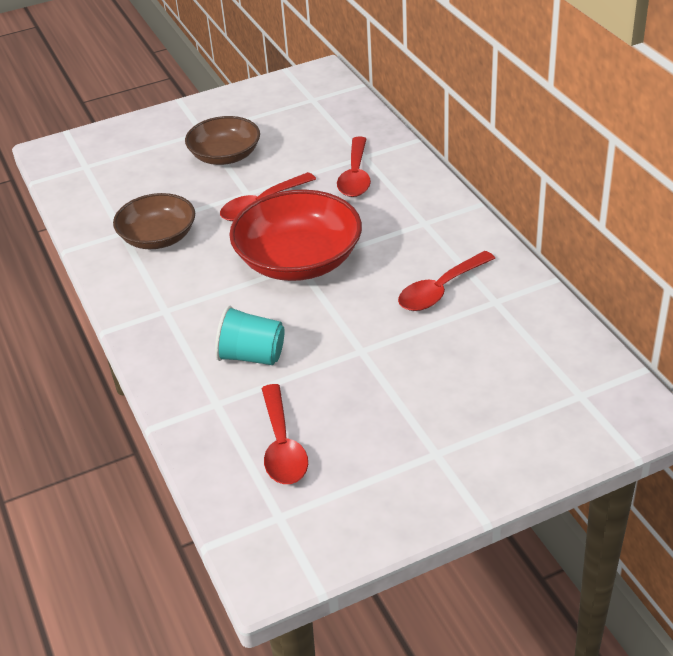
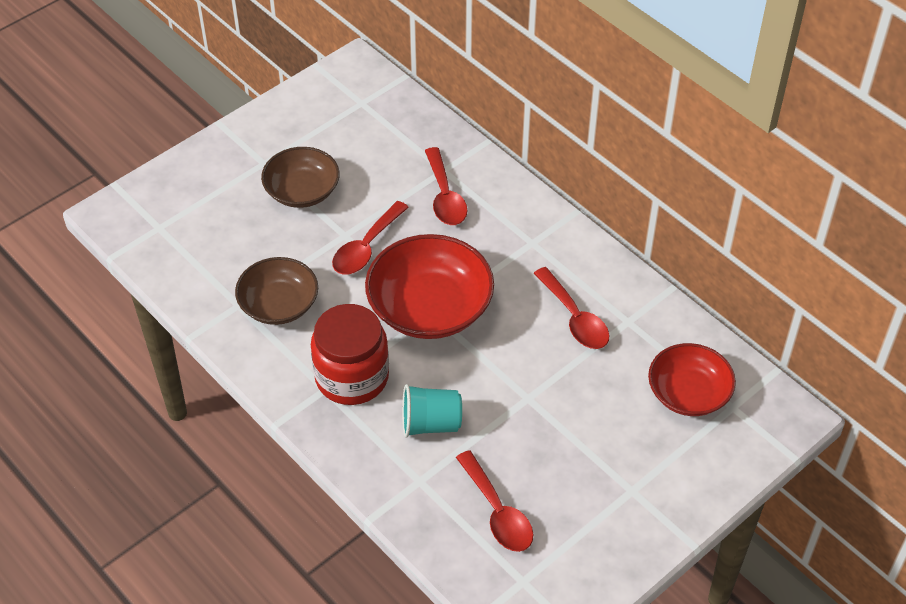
camera: 20 degrees left, 10 degrees up
red spoon [398,251,495,311] -> red spoon turned 60 degrees counterclockwise [534,267,609,349]
none -> red jar [311,304,389,405]
none -> red bowl [648,343,736,416]

